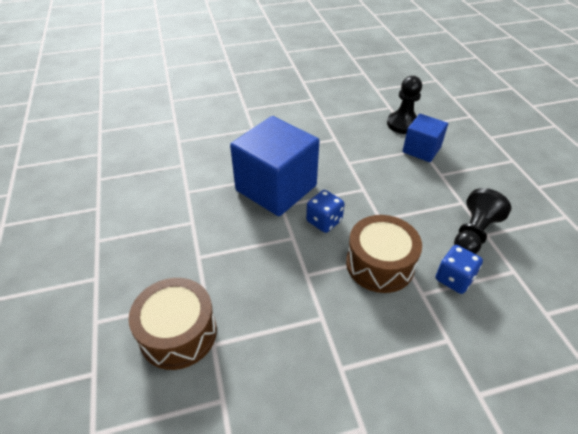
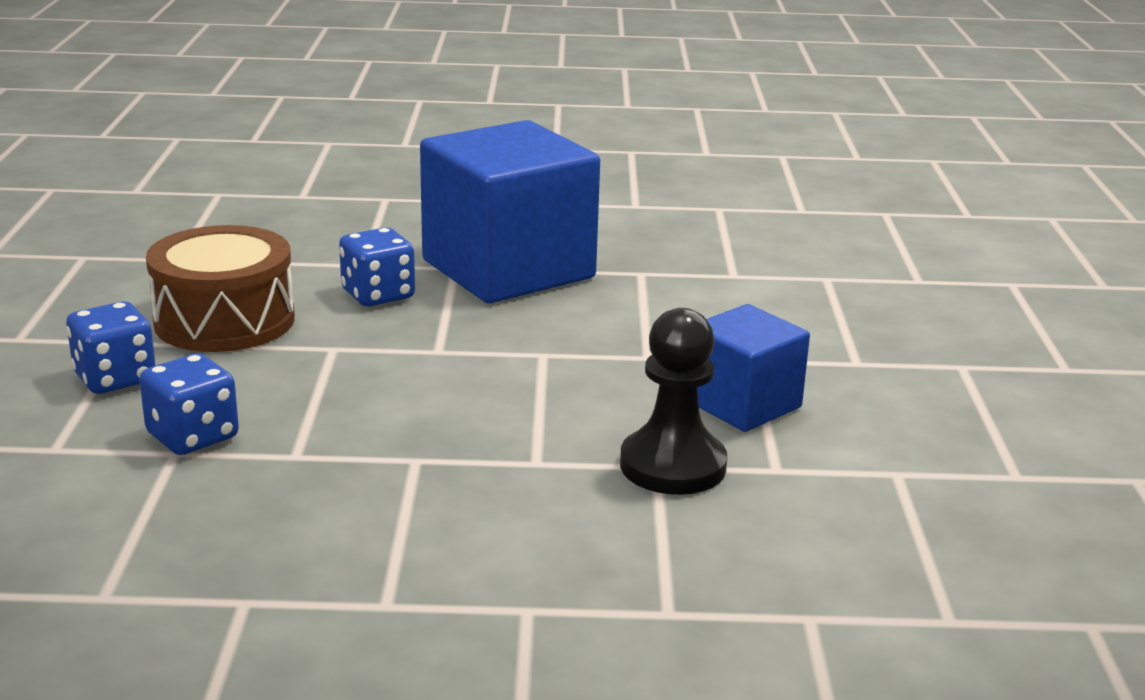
camera: 105 degrees right, 20 degrees down
brown drum [128,278,217,370] -> none
blue cube [402,114,448,162] -> blue cube moved to [697,304,810,432]
black pawn [454,188,511,254] -> blue dice [139,354,239,455]

